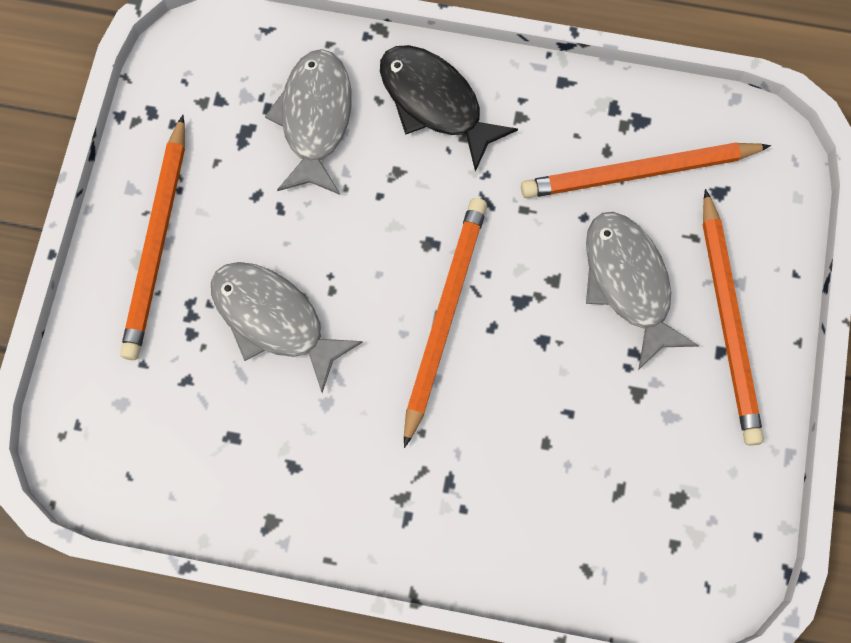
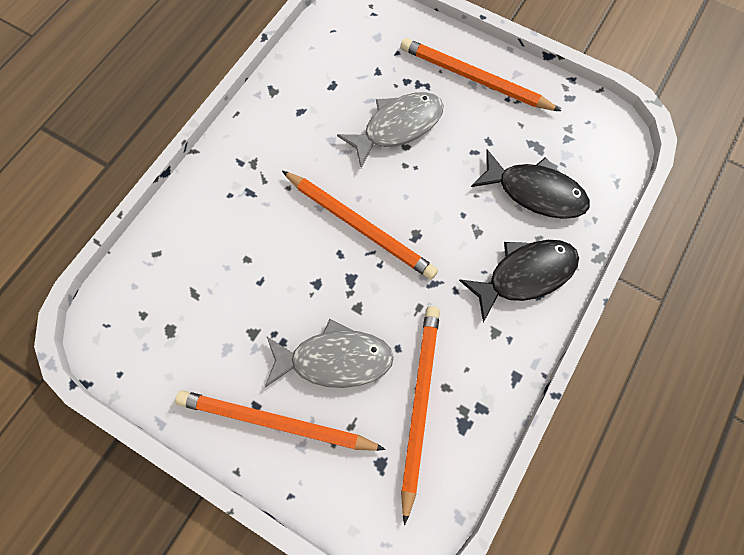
camera: 110 degrees right, 5 degrees down
grey fish [265,49,352,195] -> black fish [471,149,590,219]

